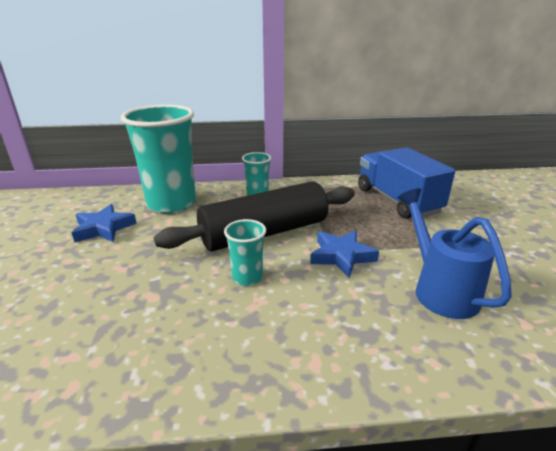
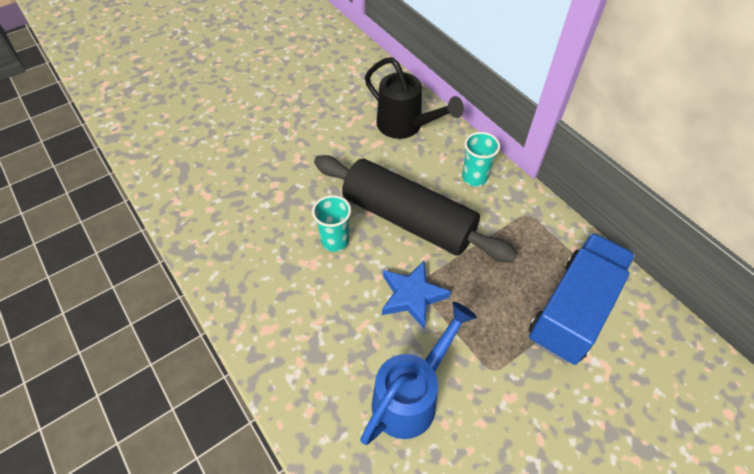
camera: 60 degrees right, 25 degrees up
blue star [72,204,137,242] -> none
turquoise cup [121,104,196,214] -> black watering can [365,57,464,139]

